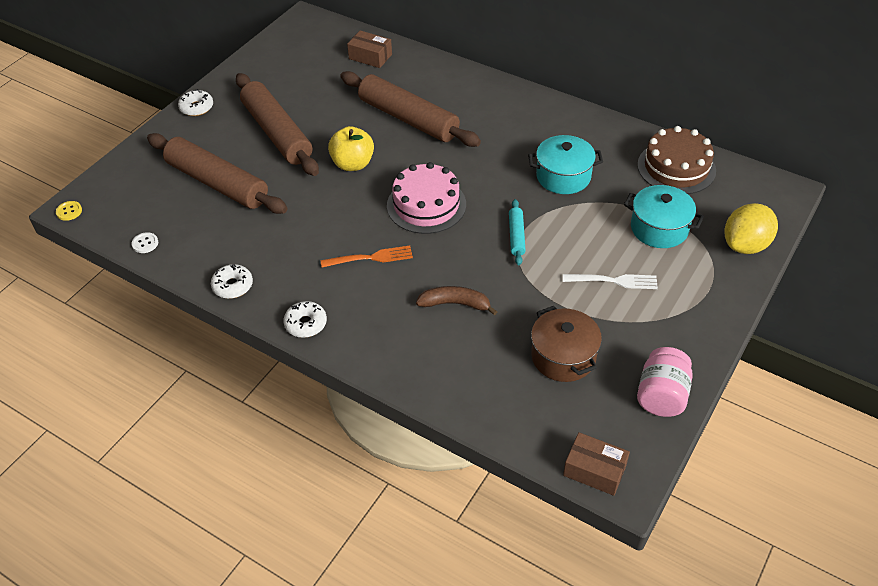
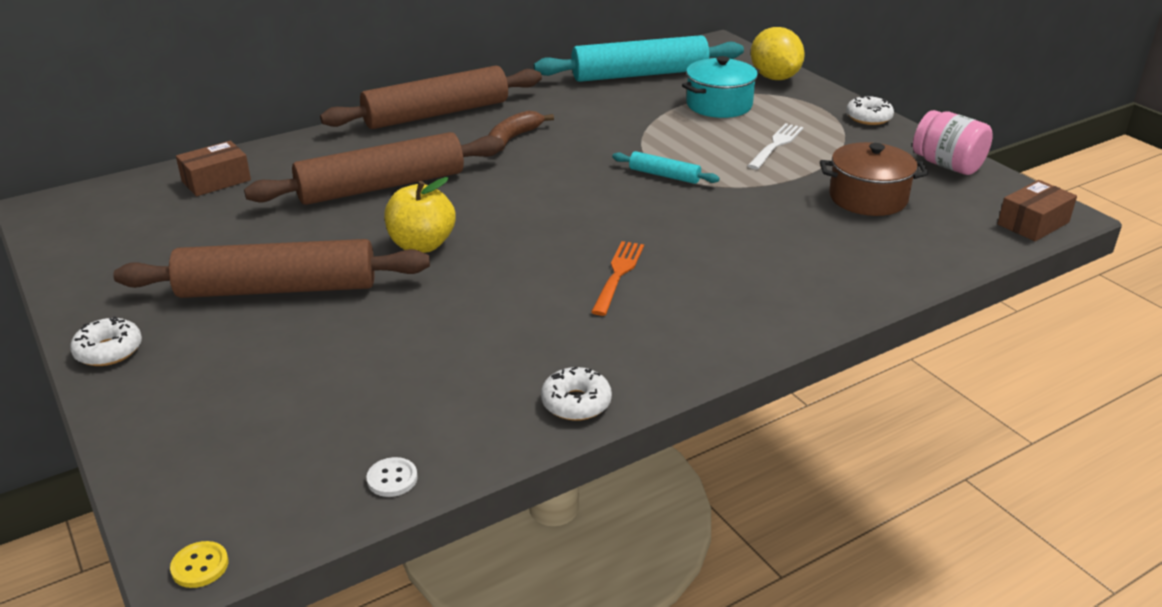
camera: 65 degrees left, 15 degrees down
brown rolling pin [147,133,288,214] -> brown rolling pin moved to [320,66,542,129]
white donut [284,301,327,338] -> white donut moved to [846,95,894,125]
pink cake [387,162,466,234] -> none
brown banana [416,286,497,316] -> brown banana moved to [488,111,554,151]
turquoise pot [528,135,603,194] -> none
brown cake [637,126,716,194] -> turquoise rolling pin [534,35,744,82]

